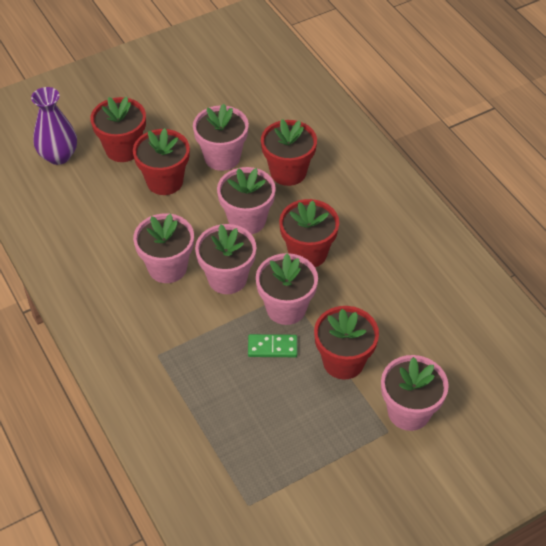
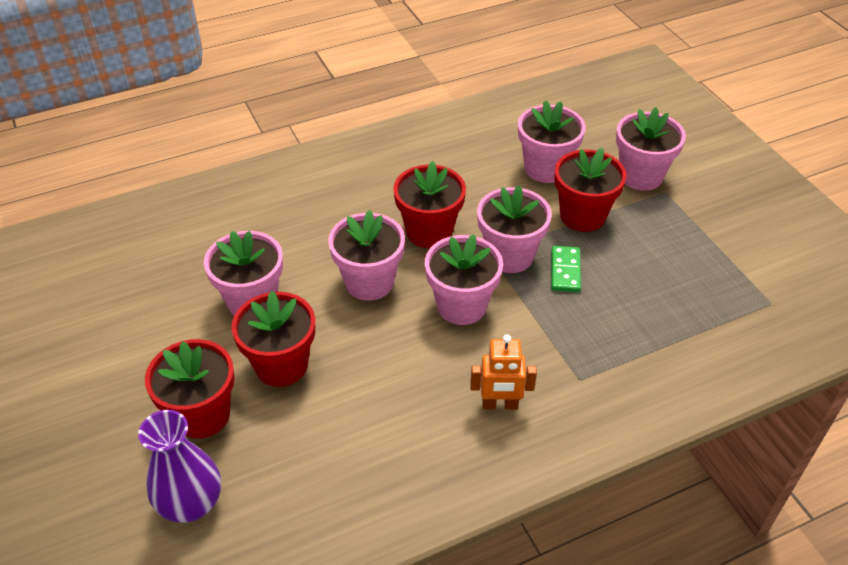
camera: 85 degrees left, 5 degrees down
pink flower pot [133,213,194,283] -> pink flower pot moved to [518,100,586,183]
red flower pot [261,119,317,186] -> none
none -> orange robot [470,335,537,410]

